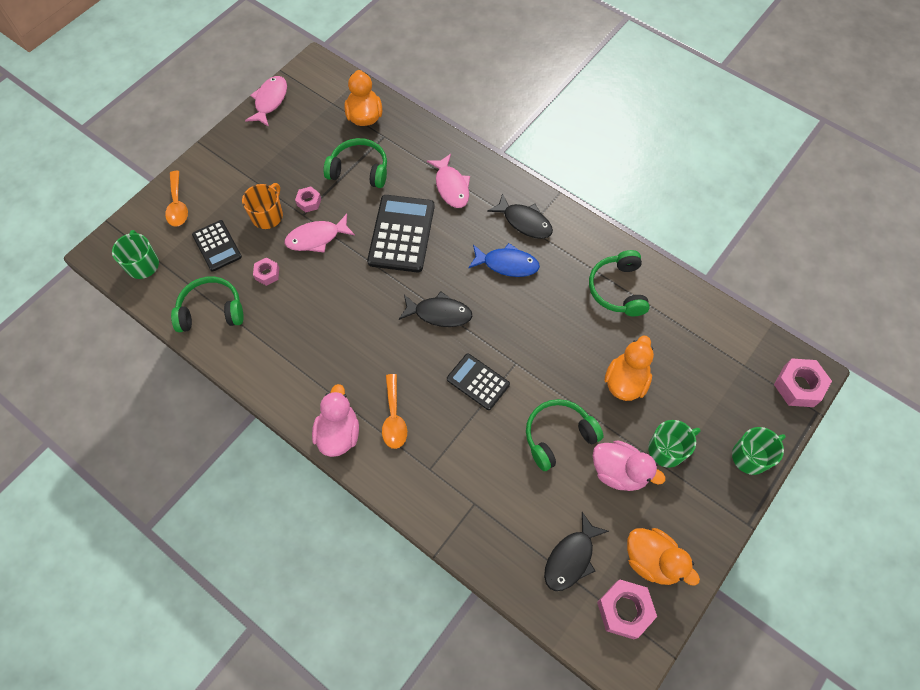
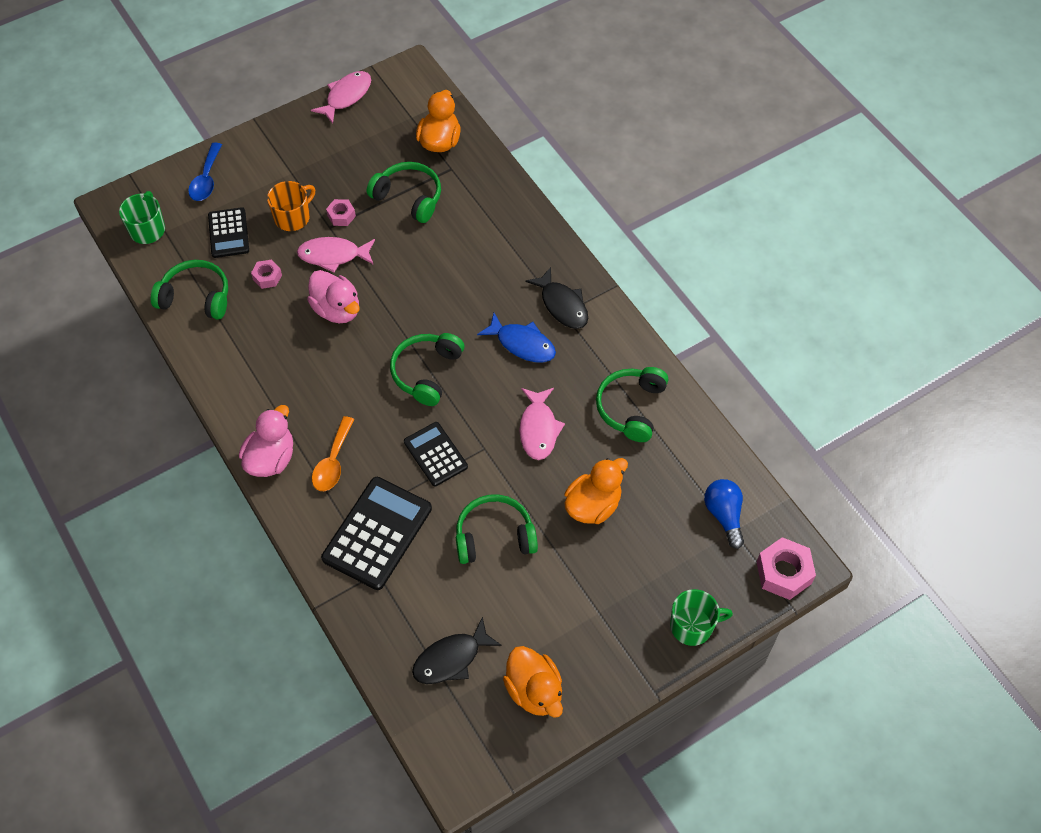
camera: 20 degrees right, 5 degrees down
orange spoon [165,171,188,226] -> blue spoon [188,142,222,201]
black calculator [367,195,435,273] -> black calculator moved to [321,477,432,590]
black fish [399,291,472,327] -> green headphones [390,333,464,406]
pink fish [427,154,470,208] -> pink fish moved to [519,388,565,460]
pink duck [593,441,666,491] -> pink duck moved to [307,270,359,323]
pink nut [597,579,657,639] -> none
green mug [648,420,701,468] -> none
none -> blue light bulb [704,479,744,549]

